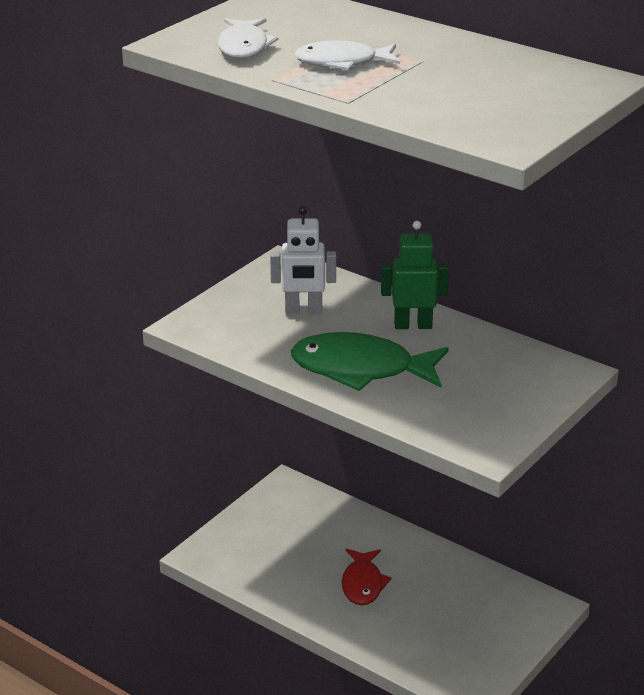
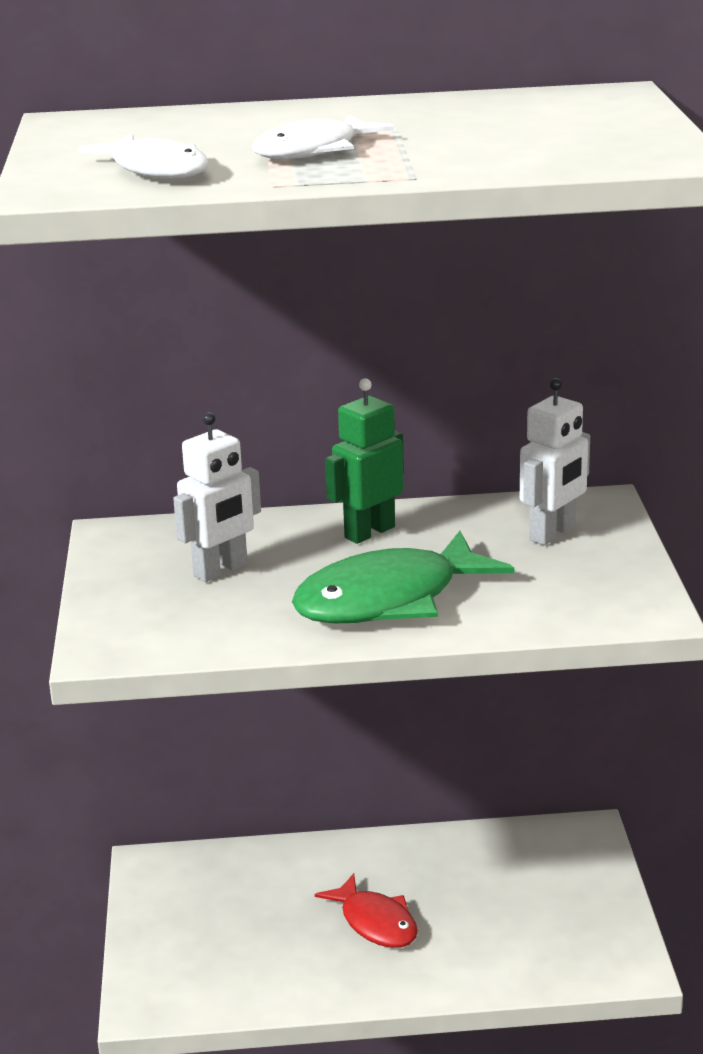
camera: 40 degrees left, 5 degrees down
none -> white robot [520,378,590,545]

